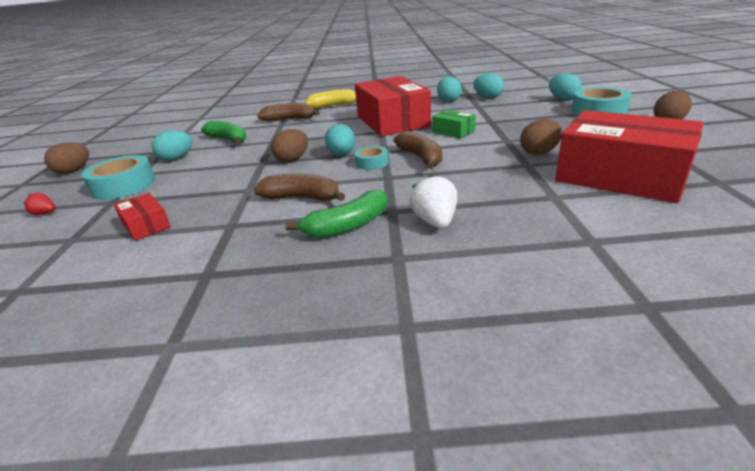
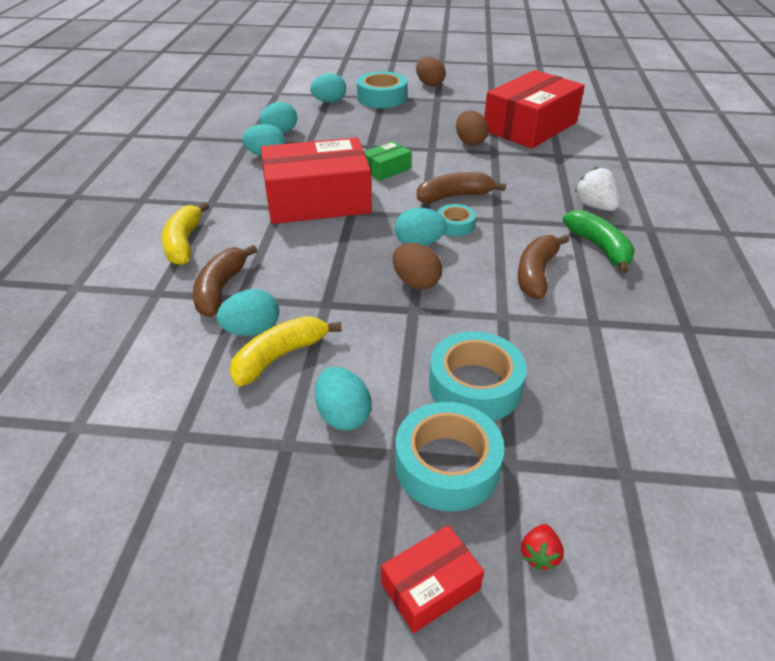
camera: 85 degrees left, 10 degrees up
brown egg [44,142,89,174] -> none
red box [114,193,171,241] -> red box moved to [381,525,484,633]
green banana [201,121,246,144] -> yellow banana [230,316,342,386]
white strawberry [409,175,457,228] -> white strawberry turned 60 degrees clockwise [575,167,620,211]
none -> turquoise egg [217,289,279,336]
none -> turquoise tape [429,331,527,421]

